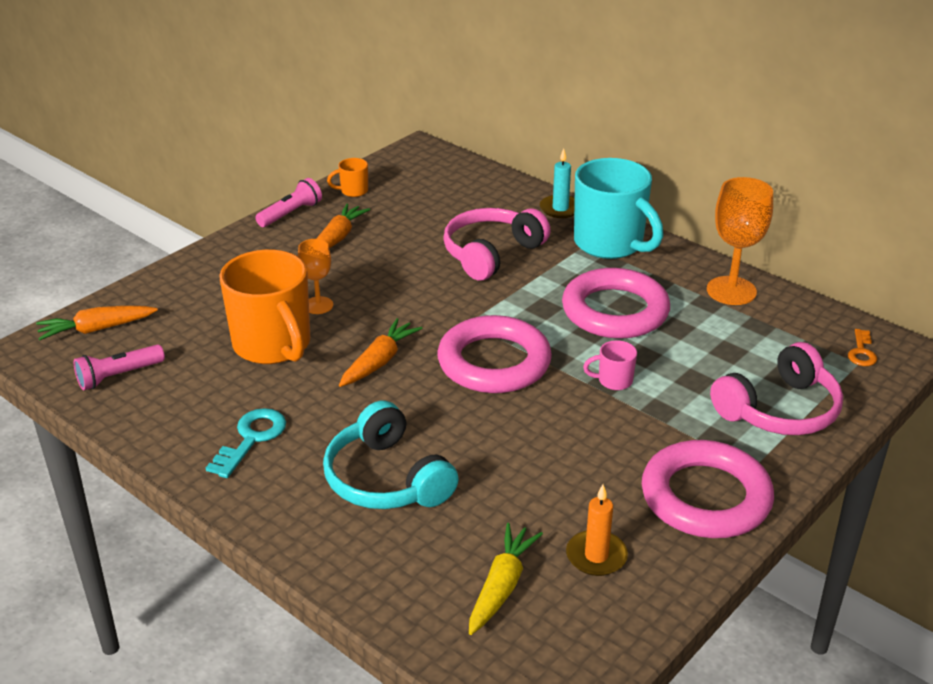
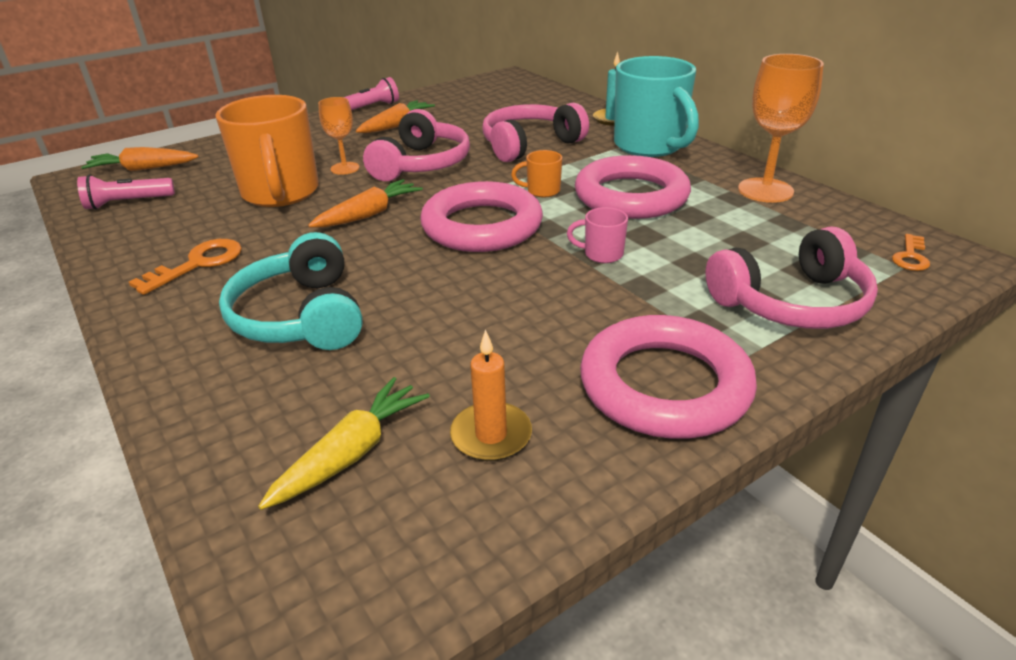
camera: 15 degrees right, 0 degrees up
turquoise key [206,408,286,478] -> orange key [129,239,242,295]
orange mug [327,158,368,197] -> orange mug moved to [511,150,562,197]
none -> pink headphones [363,109,470,181]

